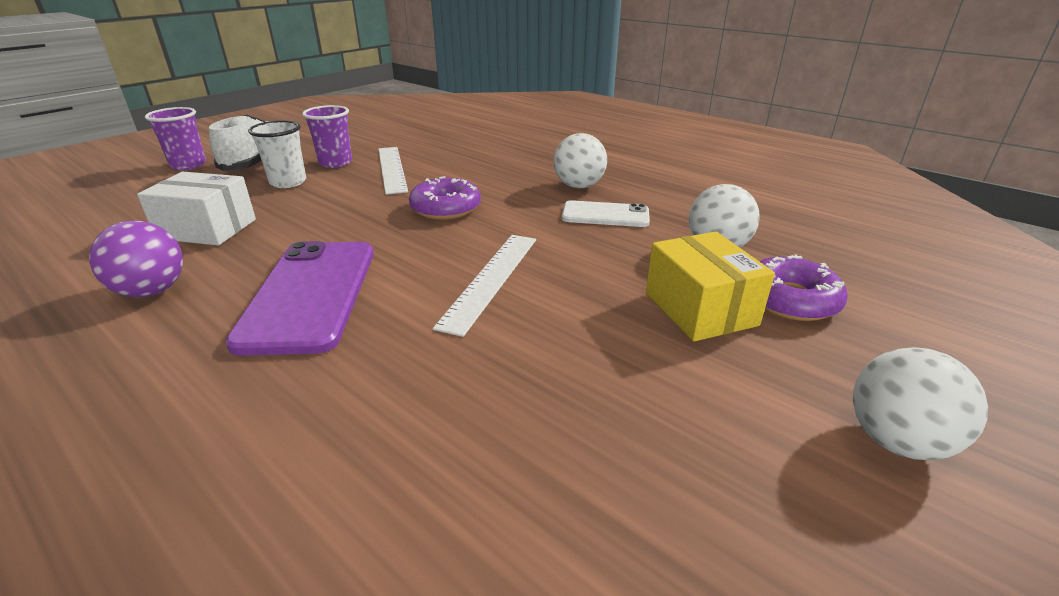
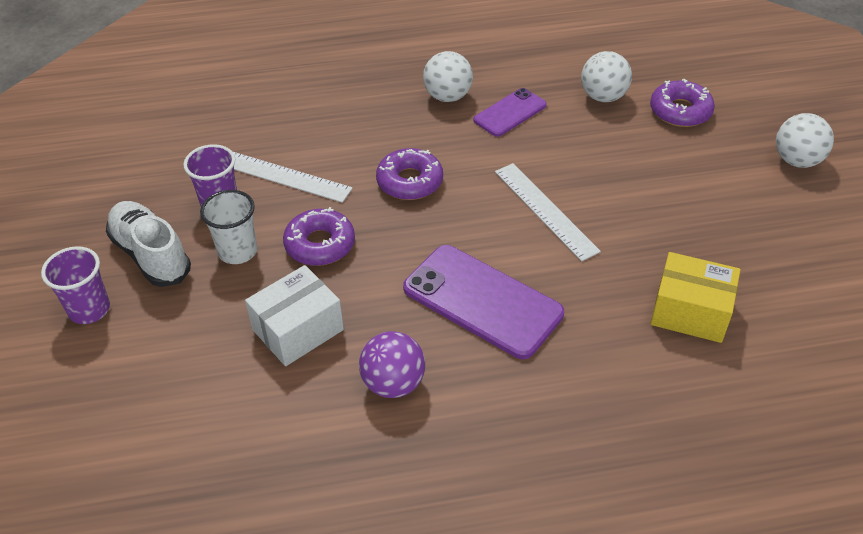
camera: 50 degrees left, 15 degrees up
white phone [562,200,650,227] -> purple phone [473,88,547,137]
yellow box [646,231,775,342] -> yellow box moved to [650,252,740,343]
none -> purple donut [283,207,355,266]

